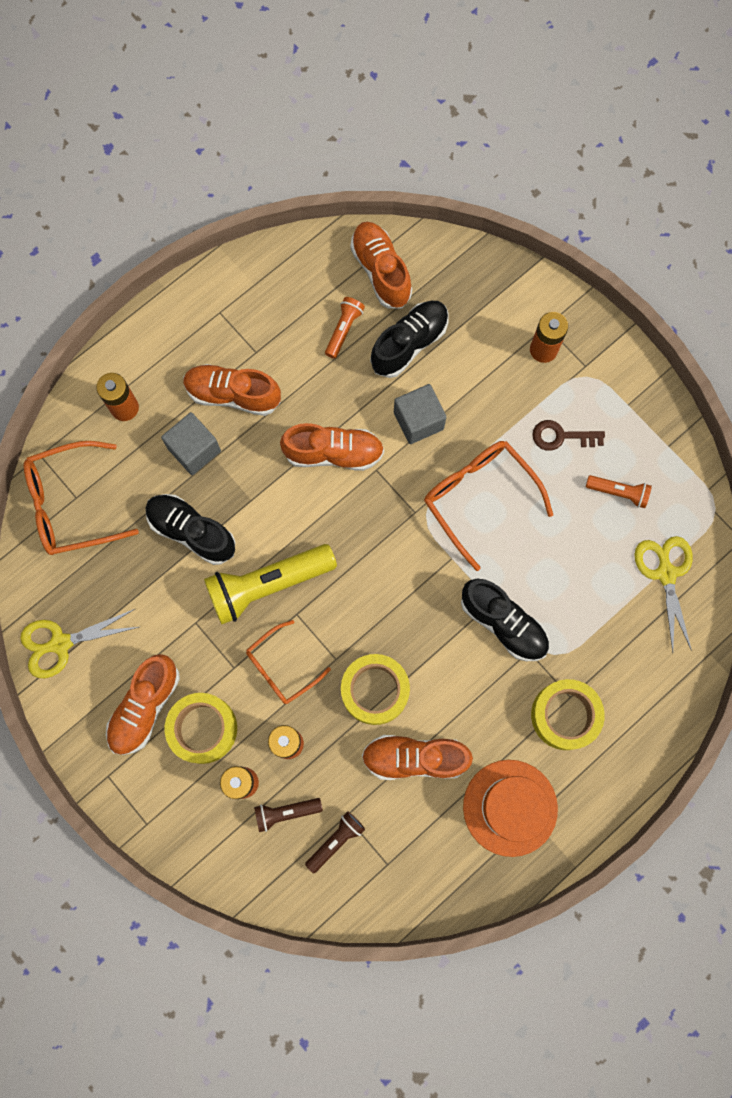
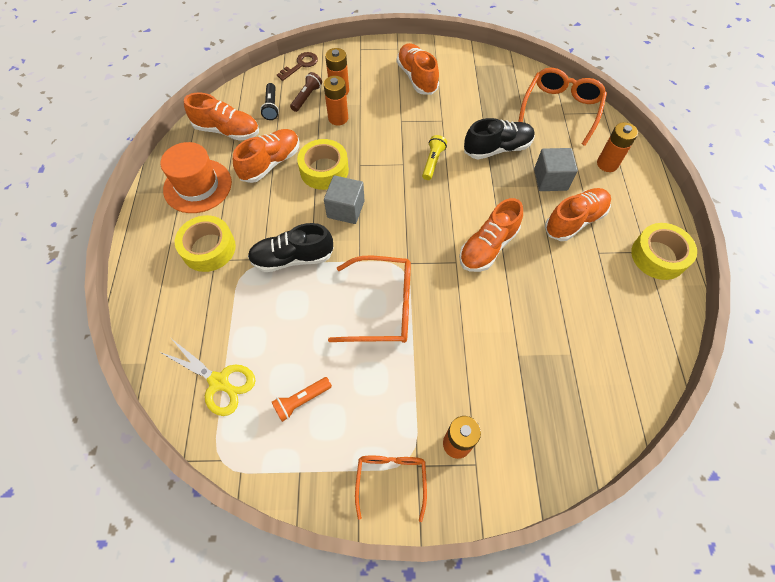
camera: 130 degrees right, 15 degrees down
yellow scissors [20,609,139,678] -> none
yellow tape [165,693,237,764] -> yellow tape moved to [631,223,697,280]
yellow flashlight [204,544,337,624] -> yellow flashlight [422,135,447,180], size x0.50
orange glasses [246,620,331,704] -> orange glasses moved to [355,456,427,522]
brown flashlight [305,811,365,873] -> black flashlight [260,83,279,120]
orange flashlight [325,297,365,359] -> none
orange shoe [350,222,412,309] -> orange shoe moved to [184,92,259,141]
black shoe [370,300,448,378] -> none
grey cube [394,384,446,444] -> grey cube moved to [324,175,365,224]
brown key [532,420,605,451] -> brown key moved to [277,52,318,81]

